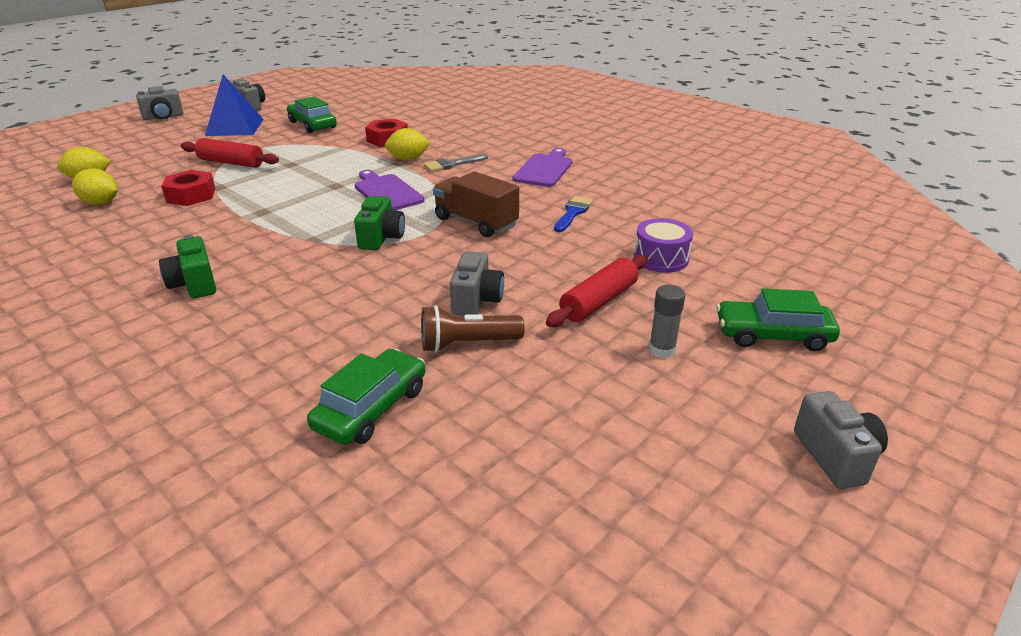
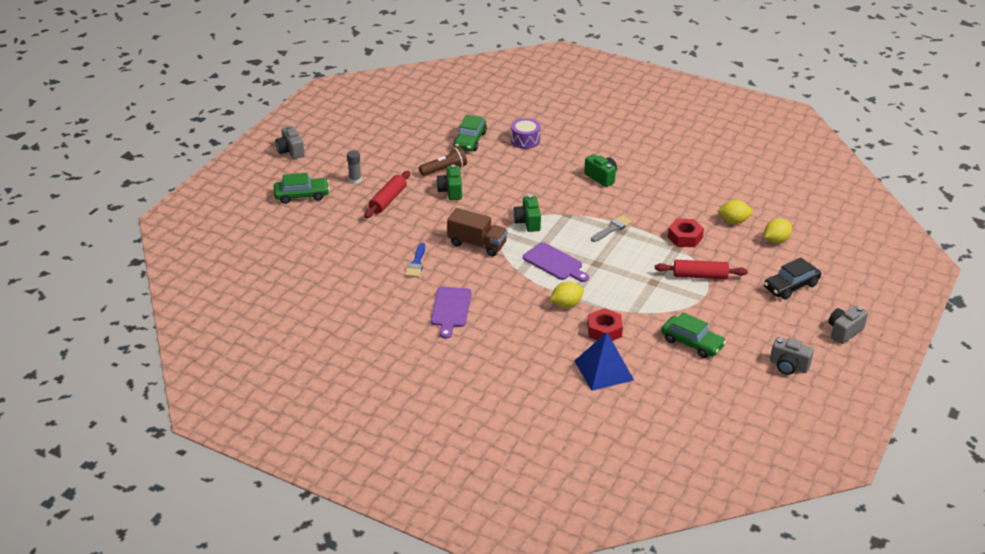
camera: 165 degrees right, 5 degrees up
blue pyramid [205,75,264,136] -> blue pyramid moved to [575,332,634,391]
grey brush [424,154,488,172] -> grey brush moved to [591,215,632,242]
grey camera [450,251,504,316] -> green camera [437,165,462,200]
purple drum [634,218,693,273] -> purple drum moved to [511,118,541,149]
none -> black car [764,258,821,300]

